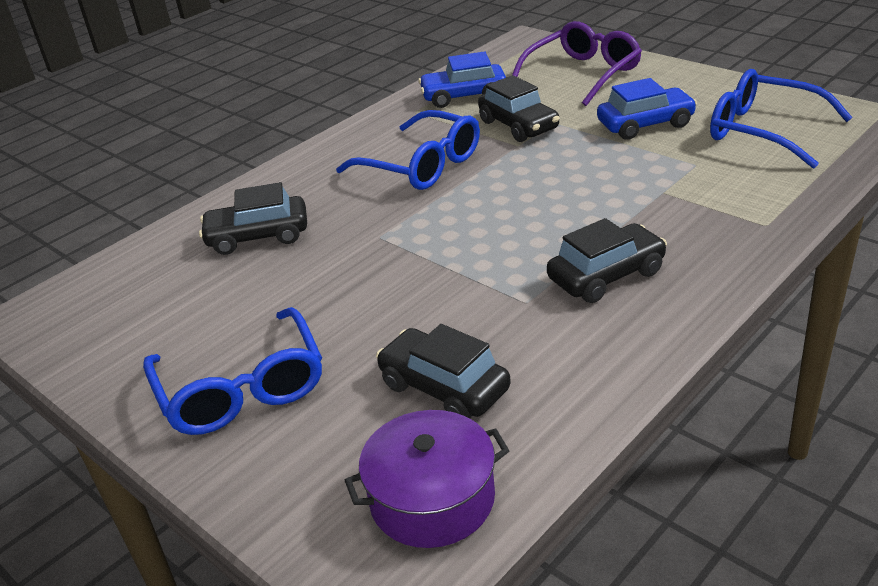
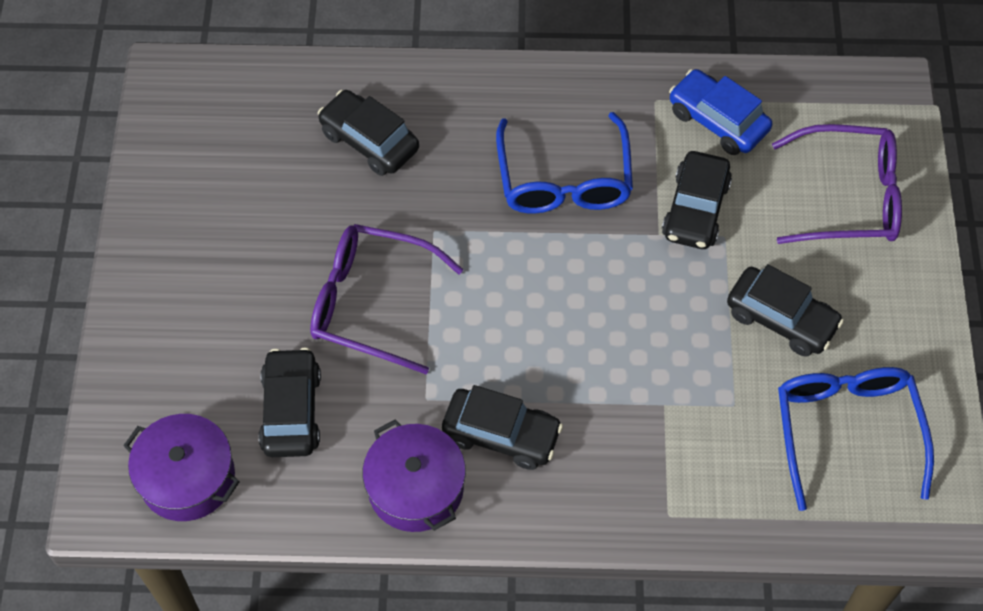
camera: 45 degrees right, 25 degrees up
blue glasses [143,307,322,435] -> none
blue car [597,78,697,140] -> black car [727,264,844,357]
none -> purple glasses [310,224,463,374]
none -> purple pot [363,419,466,532]

